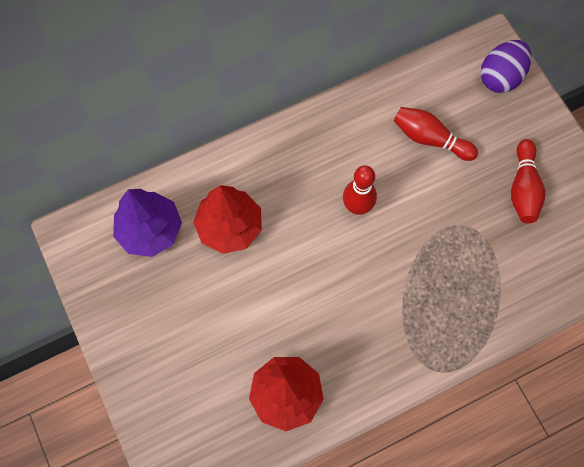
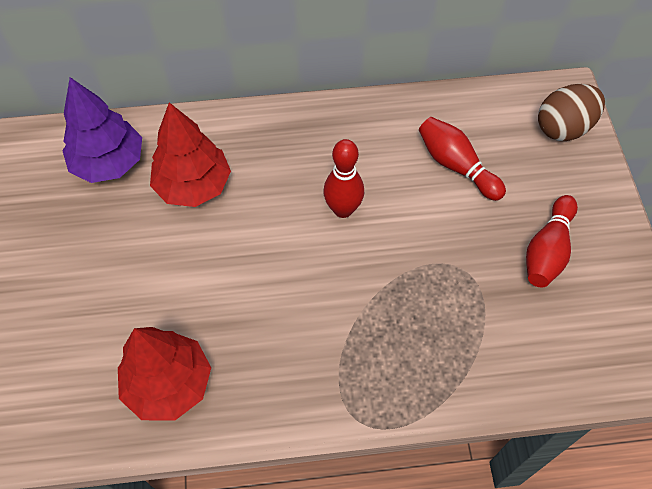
camera: 20 degrees right, 10 degrees down
purple egg [480,40,531,93] -> brown egg [538,84,605,141]

